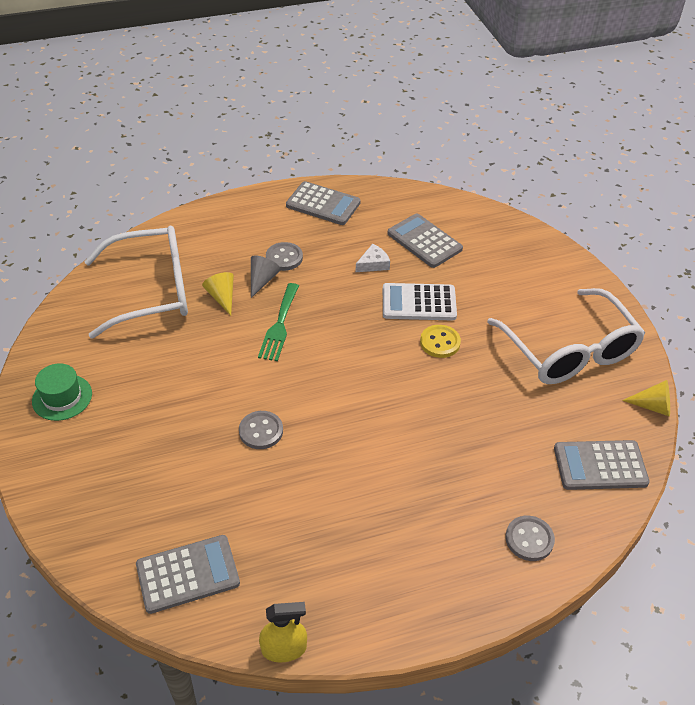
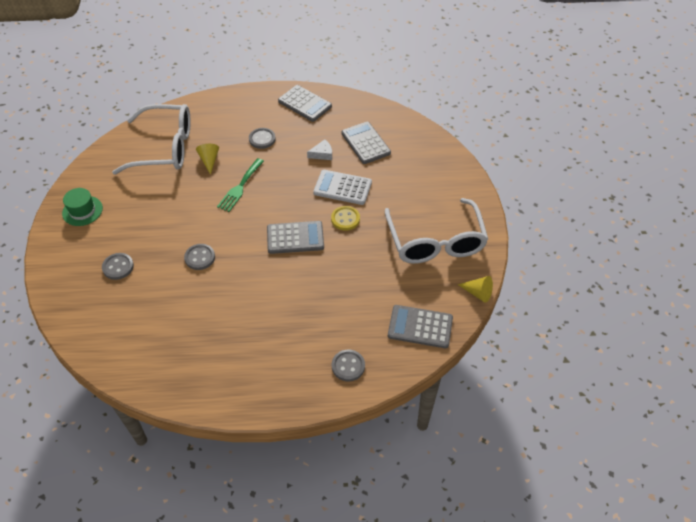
camera: 15 degrees right, 5 degrees up
grey calculator [136,535,240,614] -> grey calculator moved to [267,221,324,254]
grey cone [251,256,281,298] -> none
yellow spray bottle [259,602,307,662] -> none
none -> grey button [102,253,134,280]

